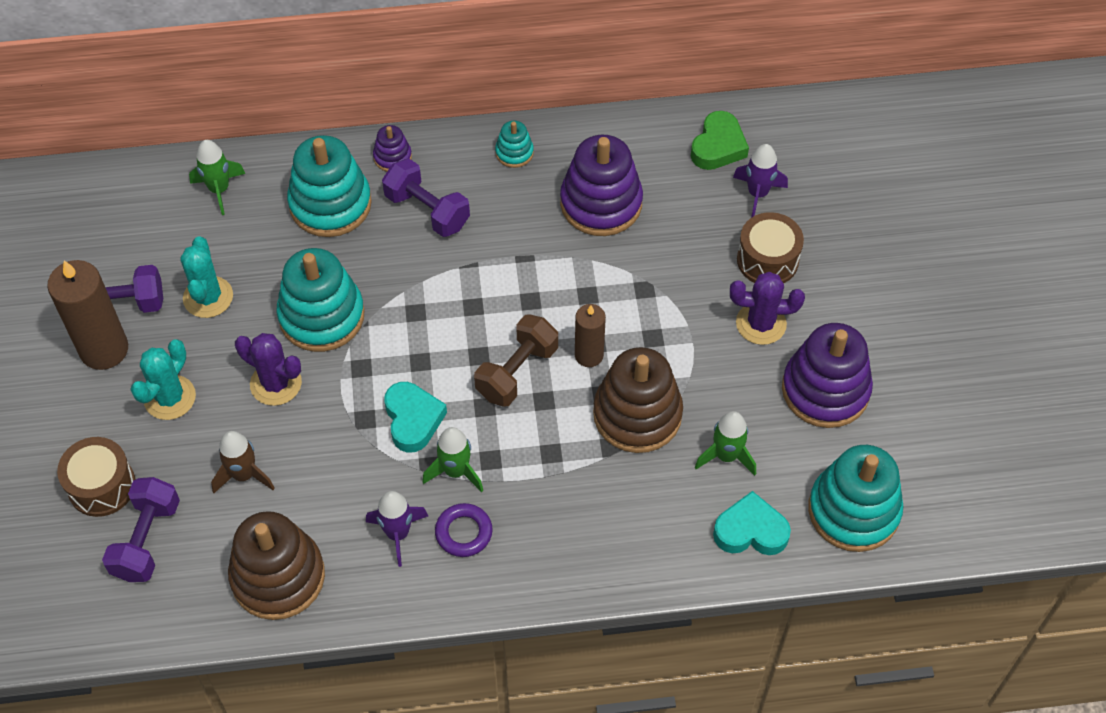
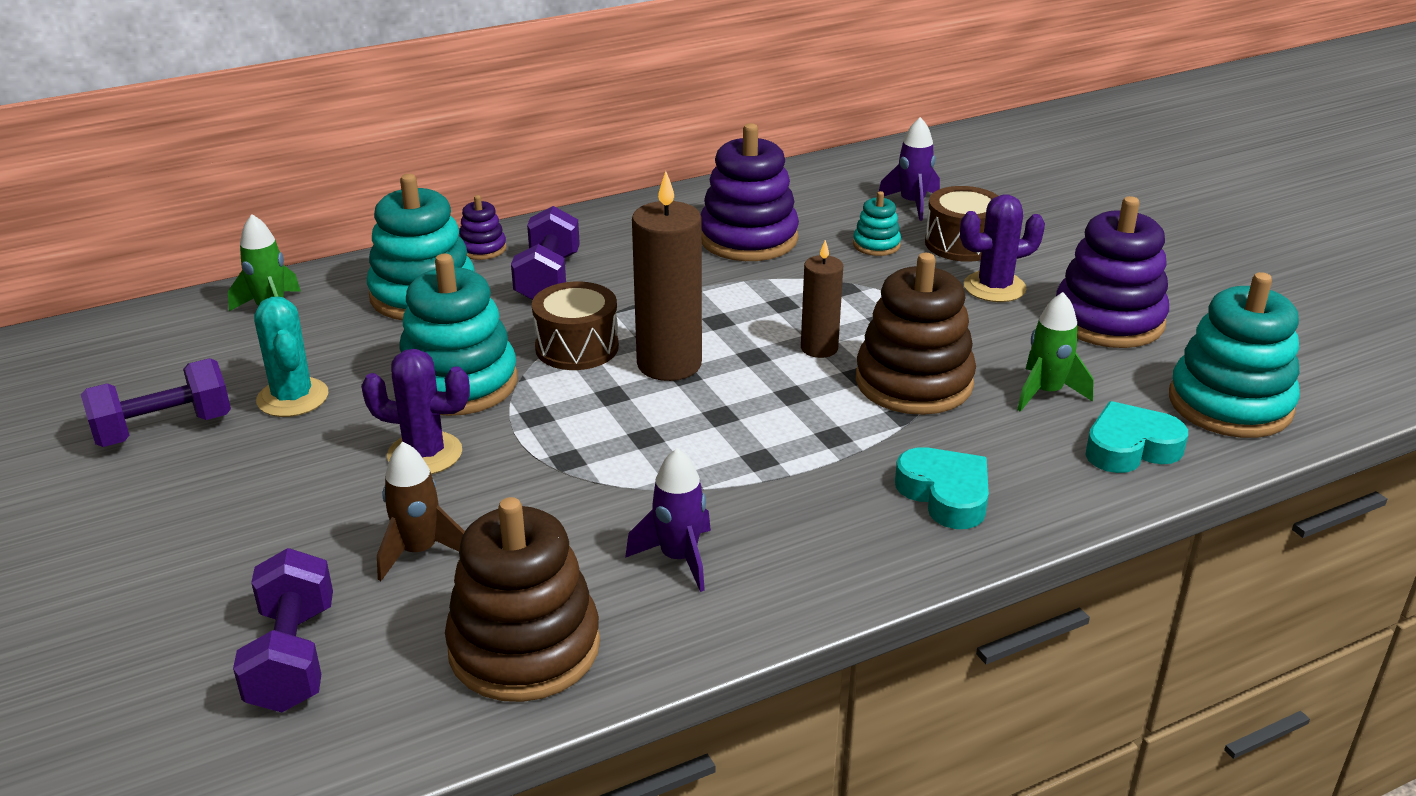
camera: 20 degrees left, 25 degrees down
brown candle [47,260,128,370] -> brown candle moved to [632,171,702,381]
brown drum [57,437,135,517] -> brown drum moved to [532,282,619,370]
turquoise cactus [130,339,196,420] -> none
purple dumbbell [382,159,470,237] -> purple dumbbell turned 75 degrees clockwise [511,206,580,300]
turquoise heart [384,382,447,453] -> turquoise heart moved to [895,447,989,529]
green rocket [422,427,483,492] -> none
purple ring [435,503,493,557] -> none
brown dumbbell [474,314,558,407] -> none
turquoise stacking toy [495,121,534,168] -> turquoise stacking toy moved to [853,191,901,256]
green heart [691,111,749,170] -> none

